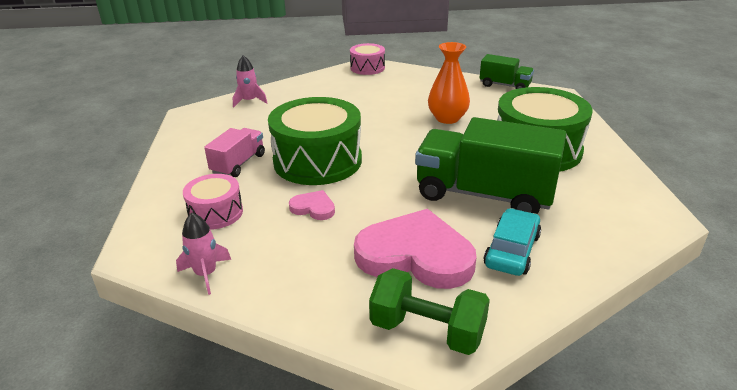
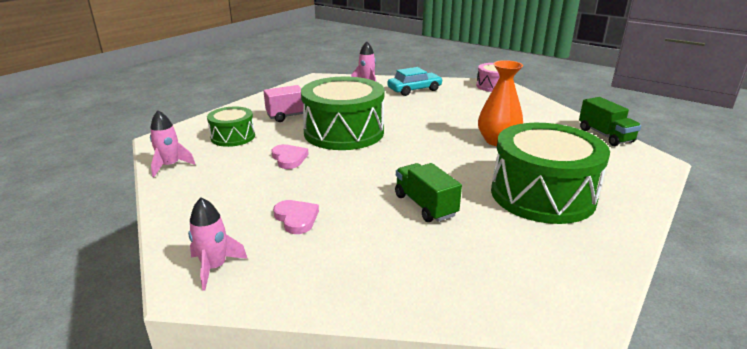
camera: 40 degrees right, 5 degrees down
pink drum [183,174,243,230] -> green drum [207,106,255,147]
pink heart [354,209,477,289] -> pink heart [273,200,319,234], size x0.45
green dumbbell [369,268,490,355] -> pink rocket [188,197,248,291]
green truck [415,117,567,214] -> green truck [395,163,462,222], size x0.52
turquoise car [484,208,541,276] -> turquoise car moved to [387,67,443,96]

